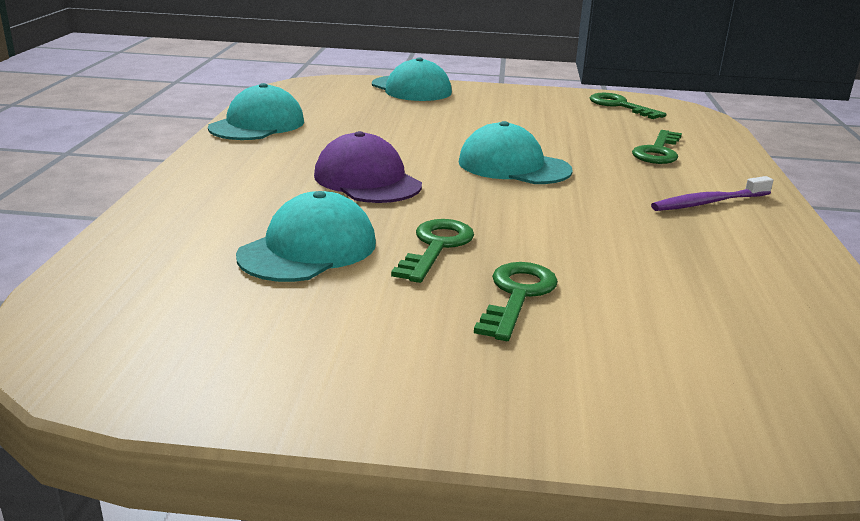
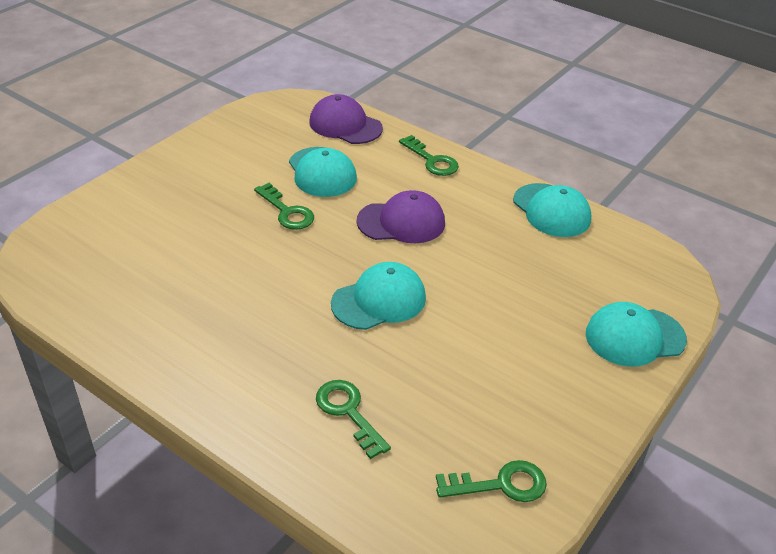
camera: 120 degrees right, 15 degrees up
green key [474,262,558,341] -> green key moved to [399,135,459,176]
purple toothbrush [651,176,773,211] -> none
none -> purple cap [309,94,383,144]

